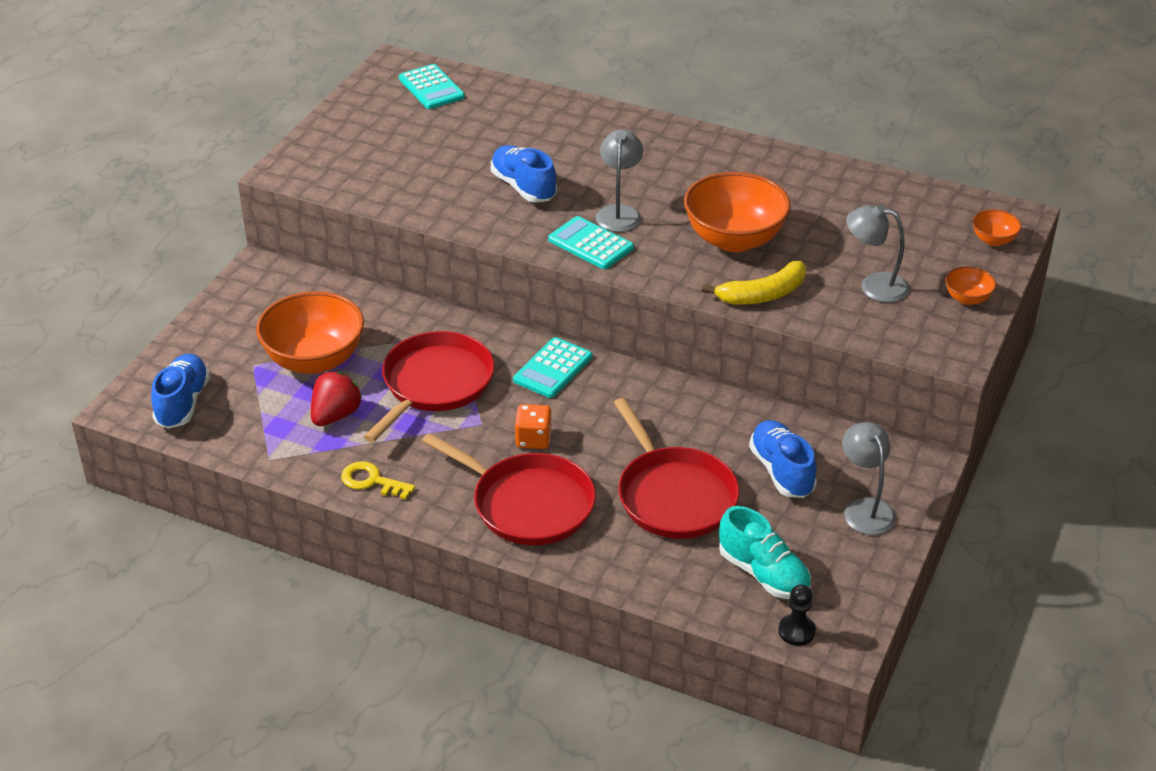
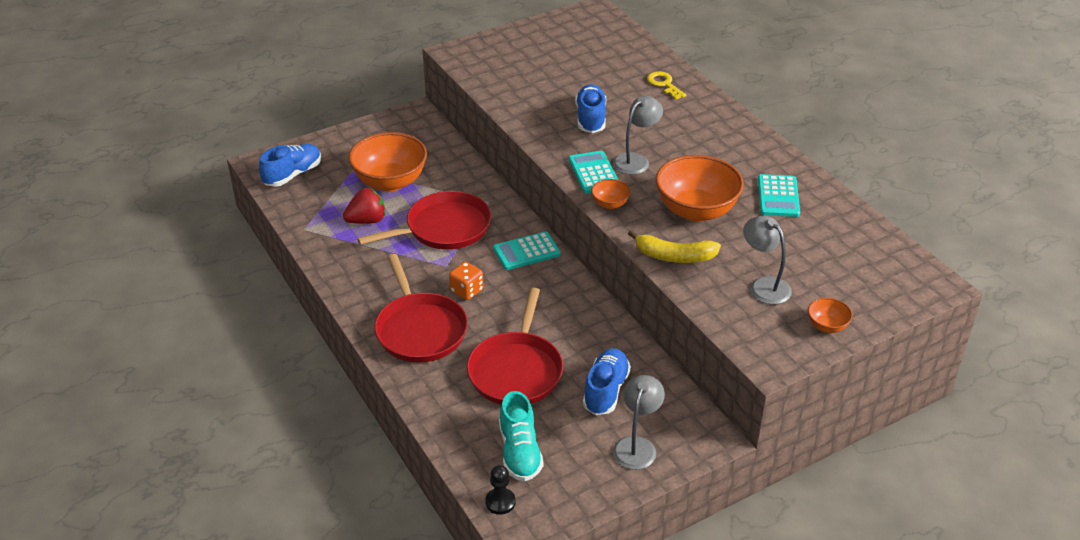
camera: 35 degrees right, 0 degrees up
yellow key [341,461,415,500] -> yellow key moved to [647,71,686,100]
turquoise calculator [399,64,465,109] -> turquoise calculator moved to [758,174,800,217]
orange bowl [973,209,1022,246] -> orange bowl moved to [591,179,631,209]

